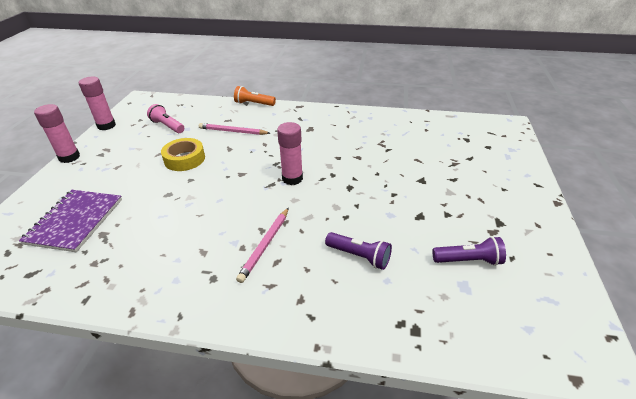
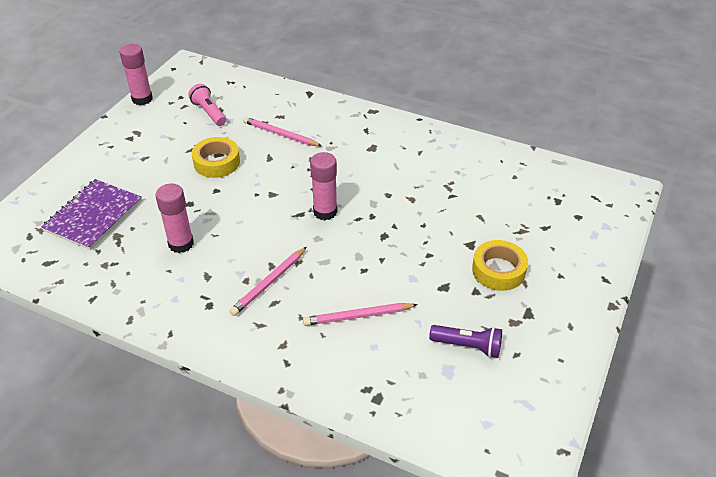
camera: 15 degrees right, 5 degrees up
pink glue stick [34,104,80,163] -> pink glue stick moved to [155,184,194,253]
orange flashlight [234,86,276,106] -> none
purple flashlight [325,232,392,270] -> pink pencil [303,303,418,326]
none -> yellow tape [472,240,528,291]

